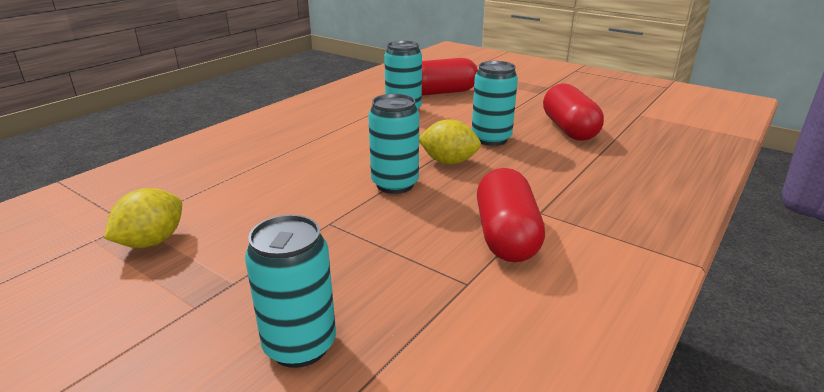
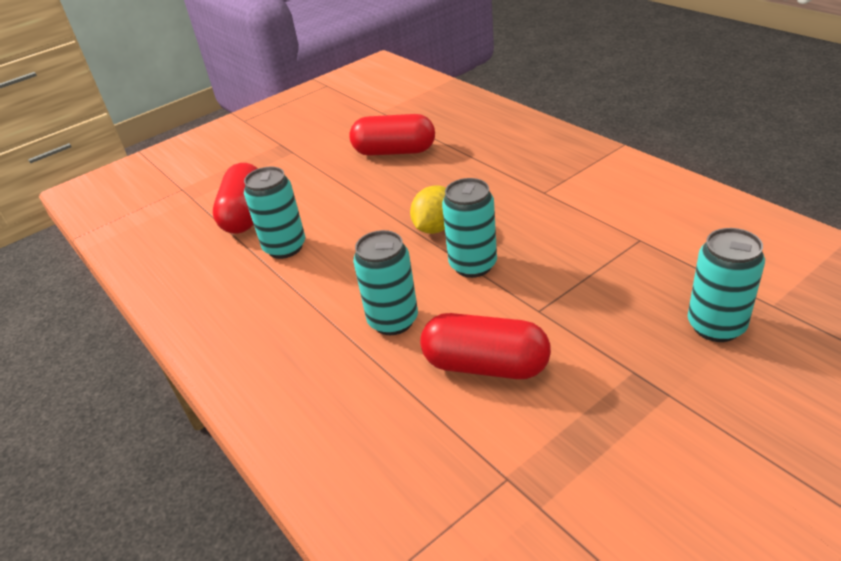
camera: 70 degrees left, 10 degrees up
yellow lemon [104,188,182,248] -> none
turquoise can [472,61,518,146] -> turquoise can moved to [353,230,418,335]
red capsule [477,168,545,262] -> red capsule moved to [420,313,551,379]

